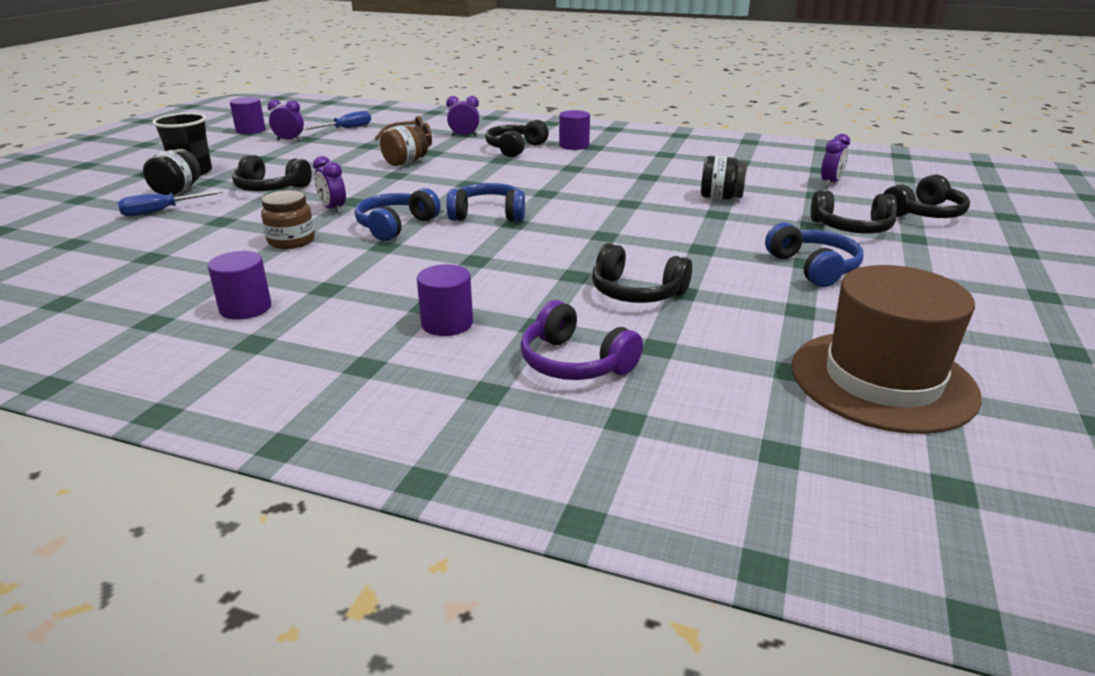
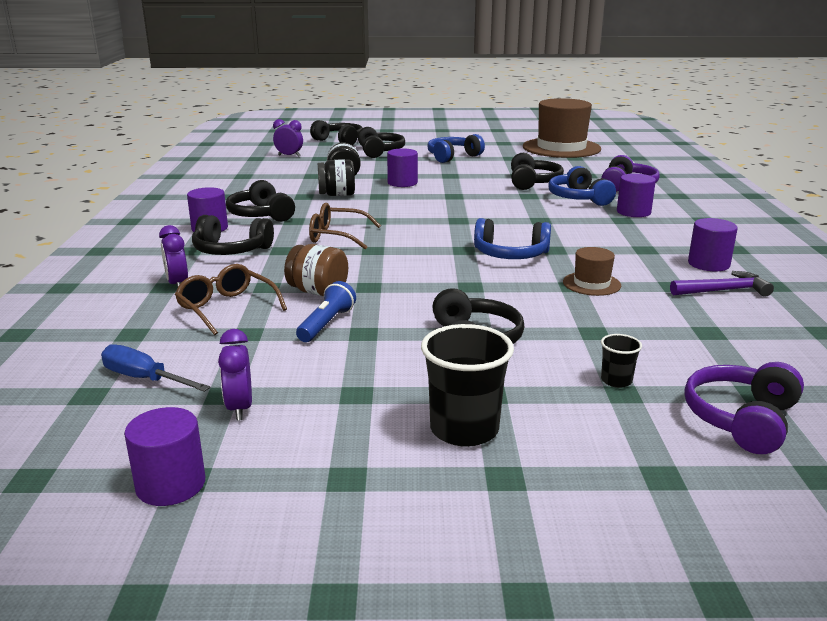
camera: 110 degrees left, 5 degrees down
blue screwdriver [117,190,223,216] -> black cup [601,334,642,388]
black jar [143,149,201,196] -> black jar moved to [318,159,355,196]
brown jar [261,190,315,249] -> brown hat [563,247,621,296]
purple clock [313,156,346,214] -> none
blue headphones [446,183,525,222] -> blue headphones moved to [548,166,616,206]
none -> black headphones [226,180,295,222]
none -> blue flashlight [296,281,356,342]
none -> brown glasses [309,203,381,250]
none -> purple cylinder [387,148,418,187]
none -> purple hammer [670,271,774,297]
none -> purple headphones [684,362,804,454]

